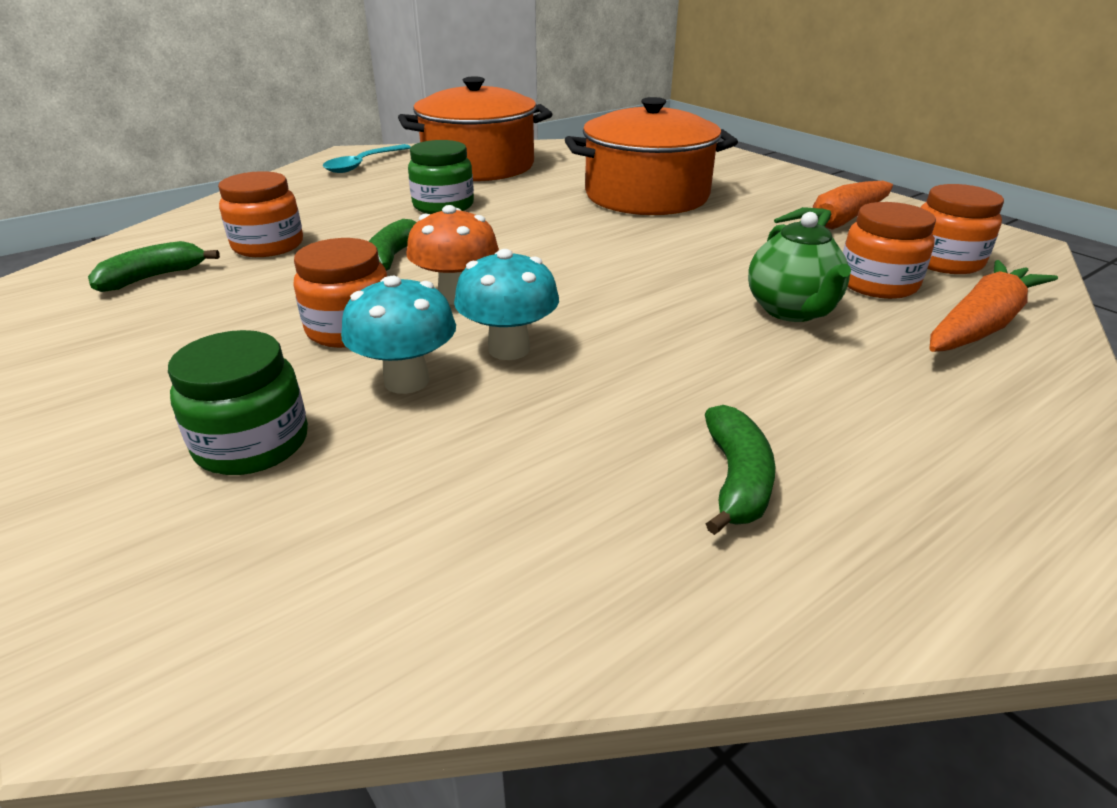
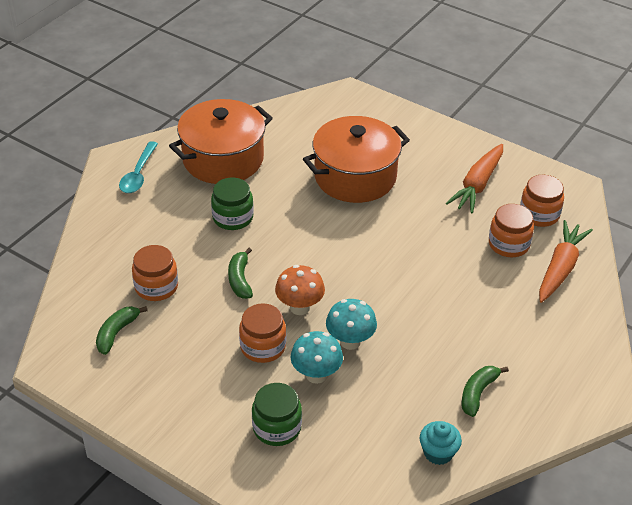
camera: 20 degrees left, 10 degrees up
green banana [705,405,775,535] -> green banana turned 135 degrees counterclockwise [462,366,509,417]
green teapot [748,212,851,322] -> none
none -> turquoise cupcake [420,421,462,465]

